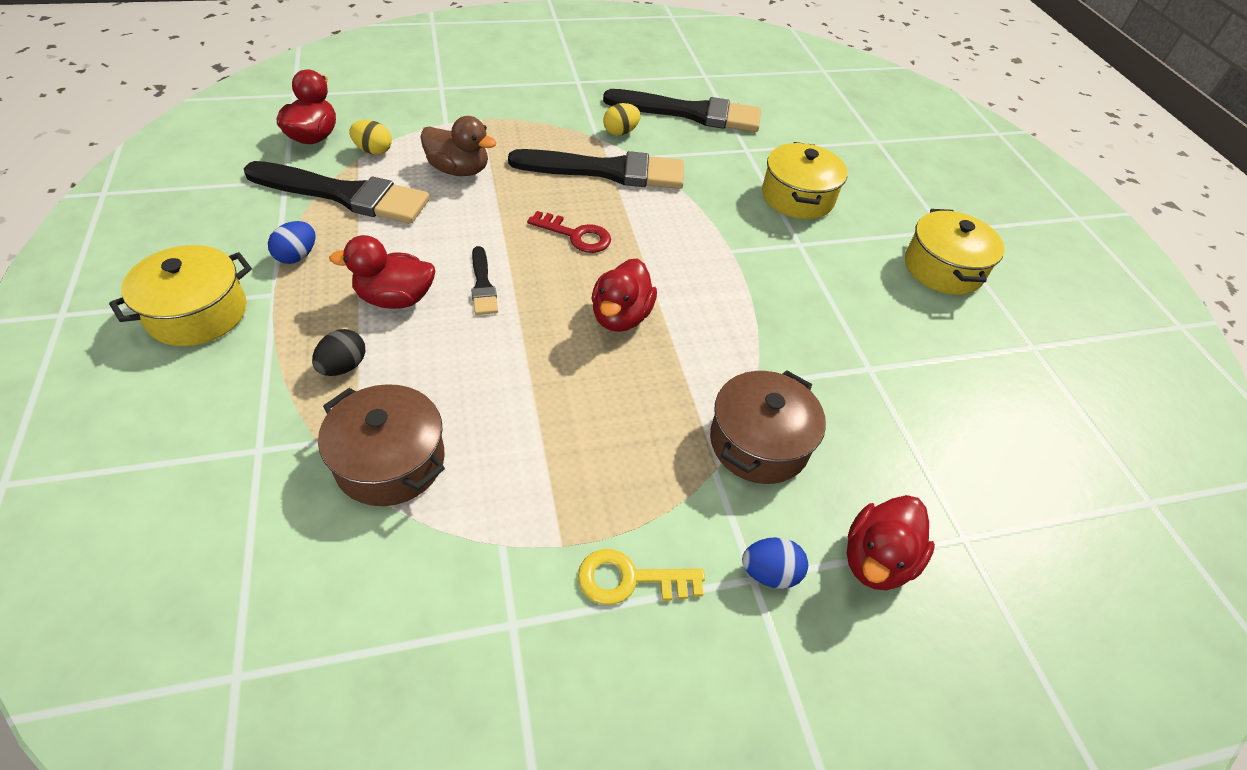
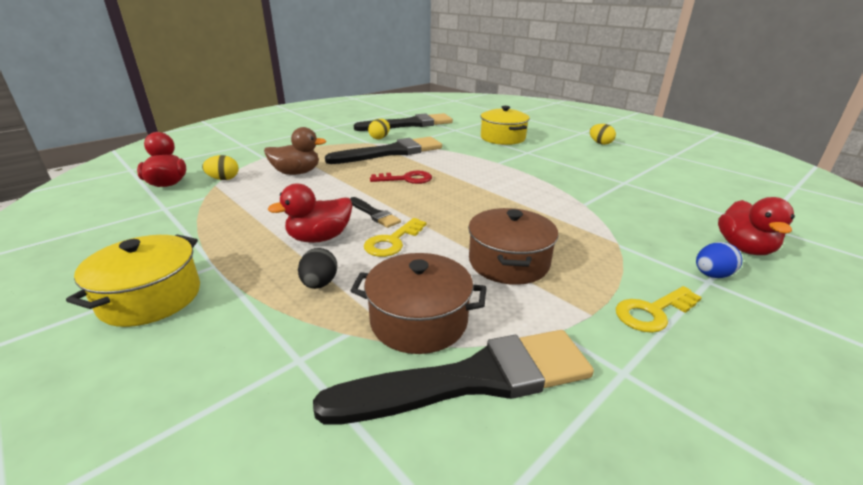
camera: 25 degrees left, 20 degrees down
black brush [244,161,430,224] -> black brush moved to [313,330,594,424]
blue egg [268,221,315,264] -> none
red duck [591,258,657,332] -> none
brown pot [710,370,826,484] -> brown pot moved to [468,208,559,285]
yellow pot [905,209,1005,295] -> yellow egg [590,124,616,145]
none -> yellow key [364,218,426,257]

